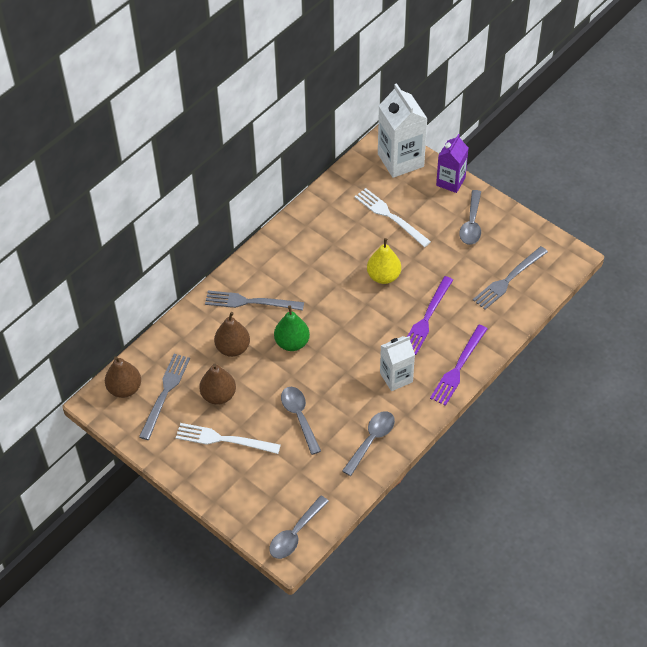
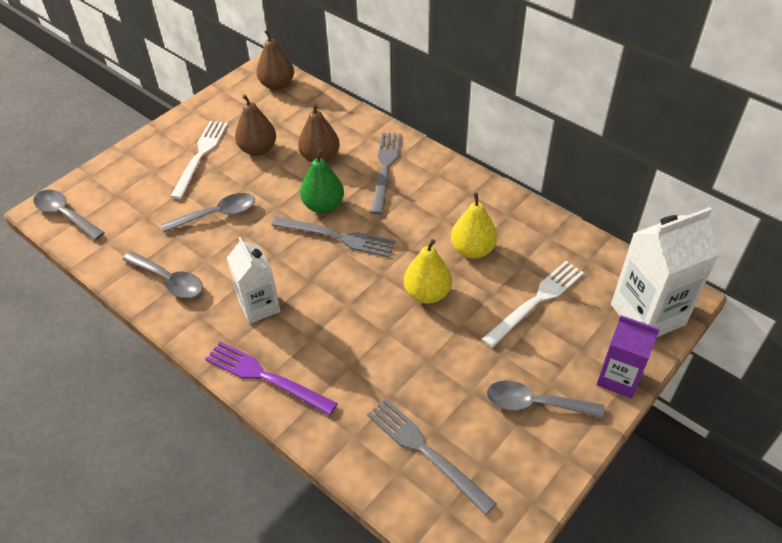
camera: 90 degrees right, 5 degrees down
grey fork [139,354,190,440] -> grey fork moved to [271,217,396,257]
purple fork [407,276,453,355] -> none
none -> yellow pear [451,192,497,259]

